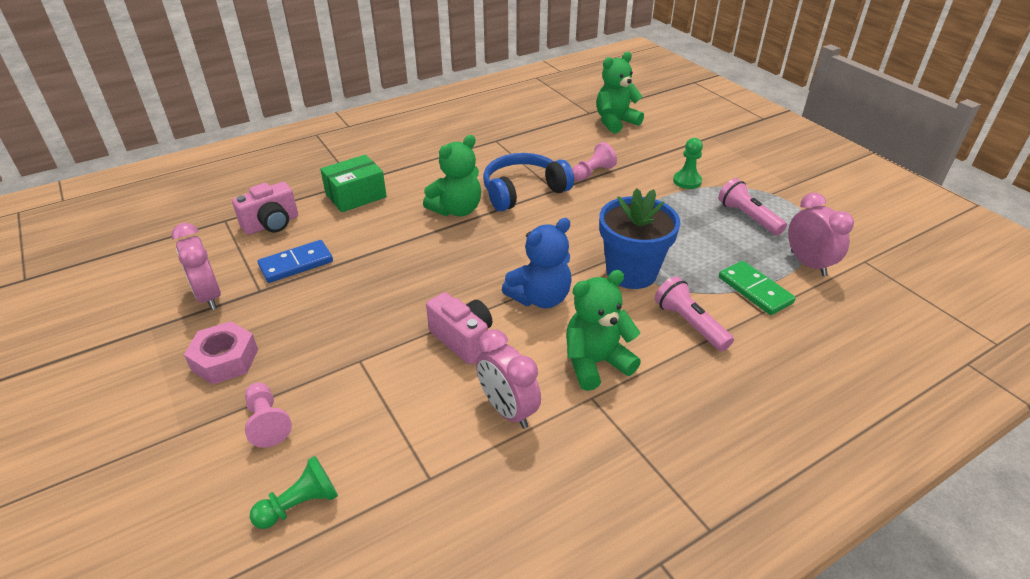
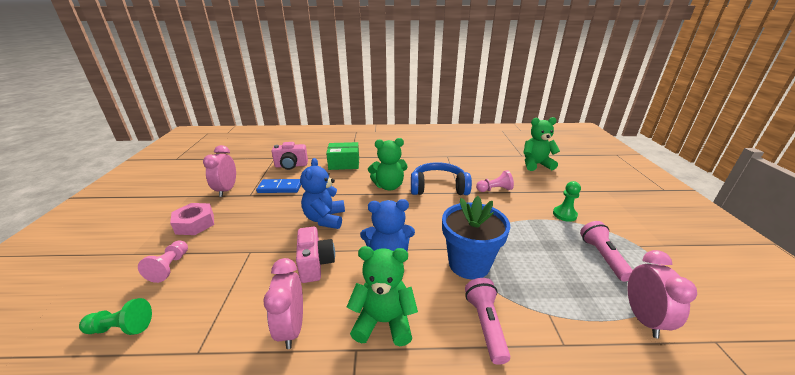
camera: 30 degrees right, 10 degrees down
green domino [719,261,796,315] -> none
none -> blue teddy bear [300,158,345,229]

